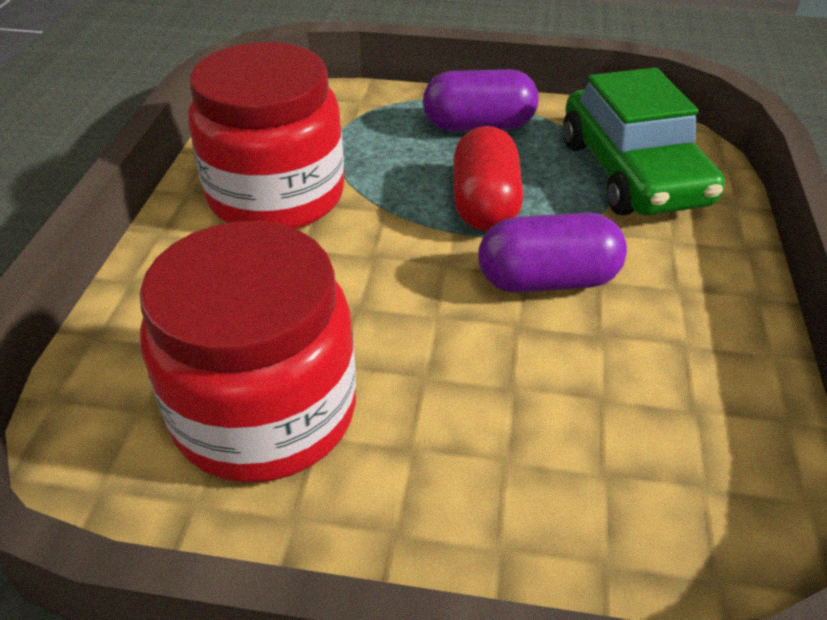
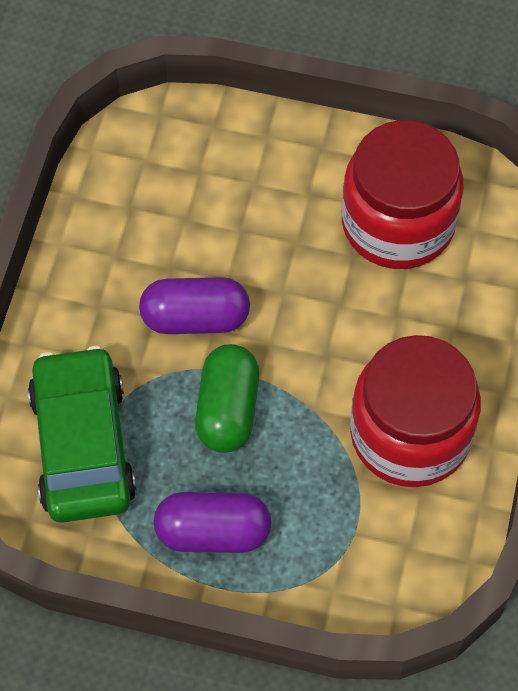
camera: 175 degrees left, 20 degrees up
red capsule [453,126,523,231] -> green capsule [195,344,259,453]

